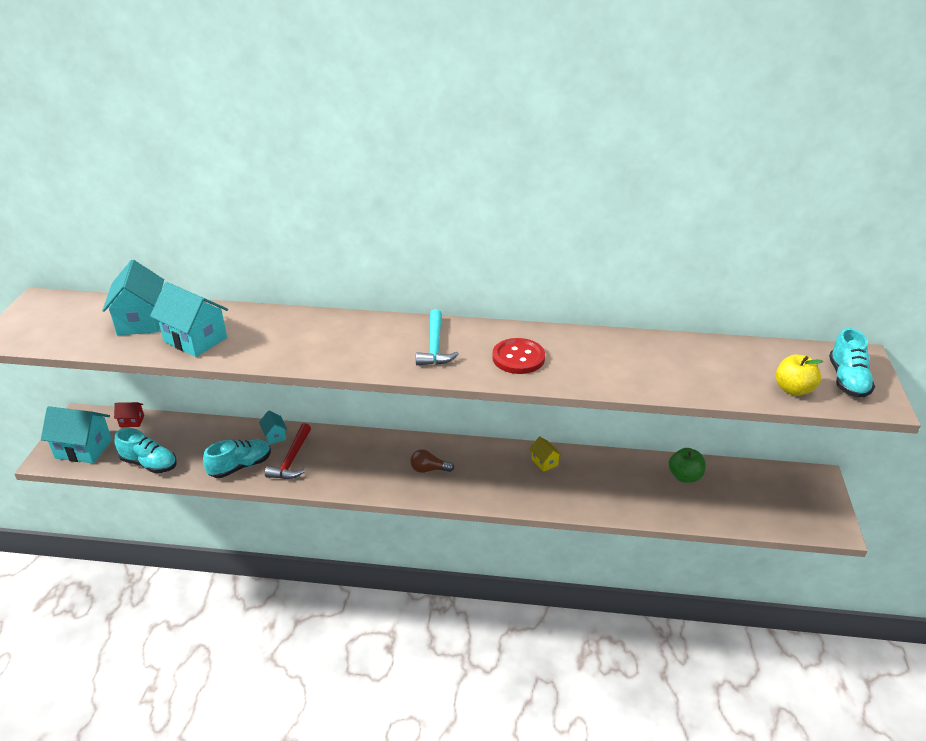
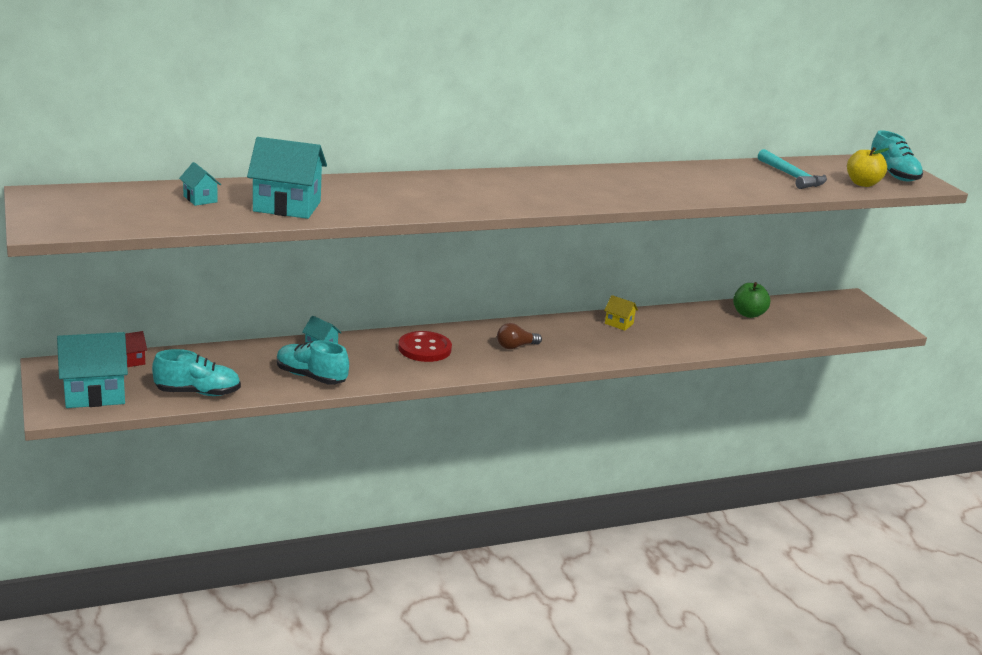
camera: 30 degrees left, 10 degrees down
turquoise house [102,260,164,336] -> turquoise house [179,162,221,206], size x0.49
turquoise shoe [203,439,271,478] -> turquoise shoe turned 90 degrees counterclockwise [277,340,349,385]
red hammer [265,423,311,479] -> none
turquoise hammer [416,309,459,365] -> turquoise hammer moved to [758,149,827,189]
red button [492,338,545,374] -> red button moved to [398,331,452,362]

